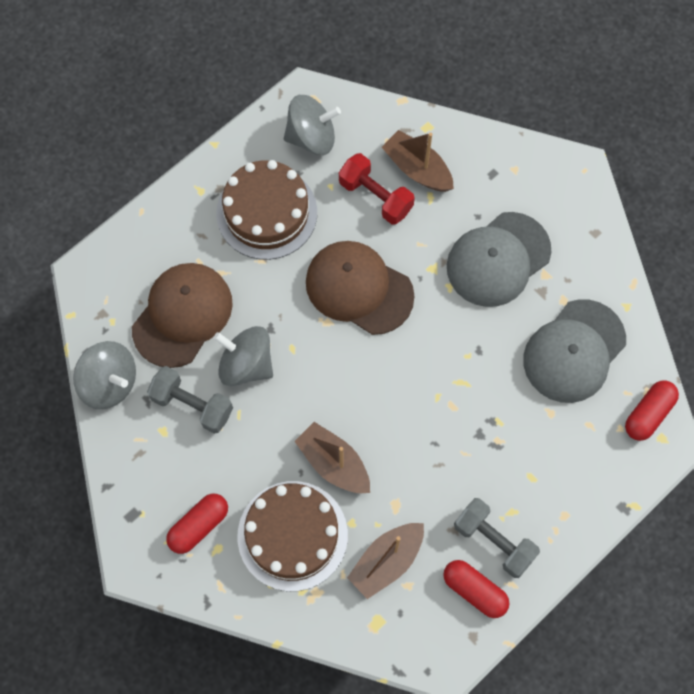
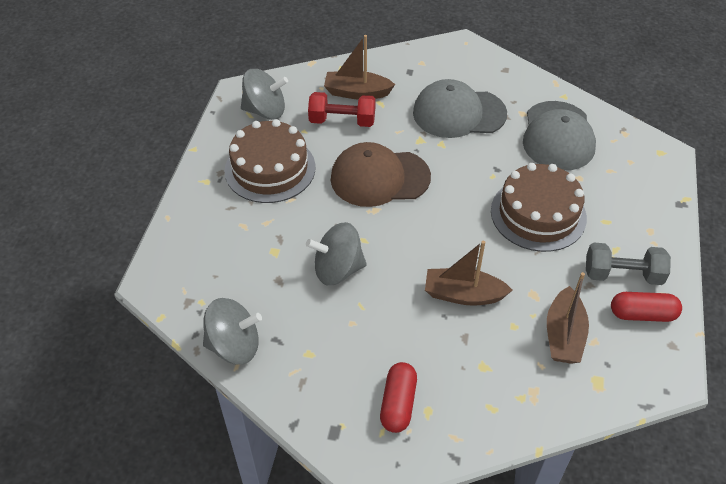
camera: 35 degrees left, 20 degrees down
brown cap [132,263,233,368] -> none
grey dumbbell [147,366,233,434] -> none
brown cake [237,481,348,591] -> brown cake moved to [491,163,587,252]
grey spinning top [284,95,341,155] -> grey spinning top turned 45 degrees clockwise [241,69,288,120]
grey cap [447,212,551,307] -> grey cap turned 75 degrees clockwise [413,79,507,138]
red capsule [625,380,679,441] -> none

